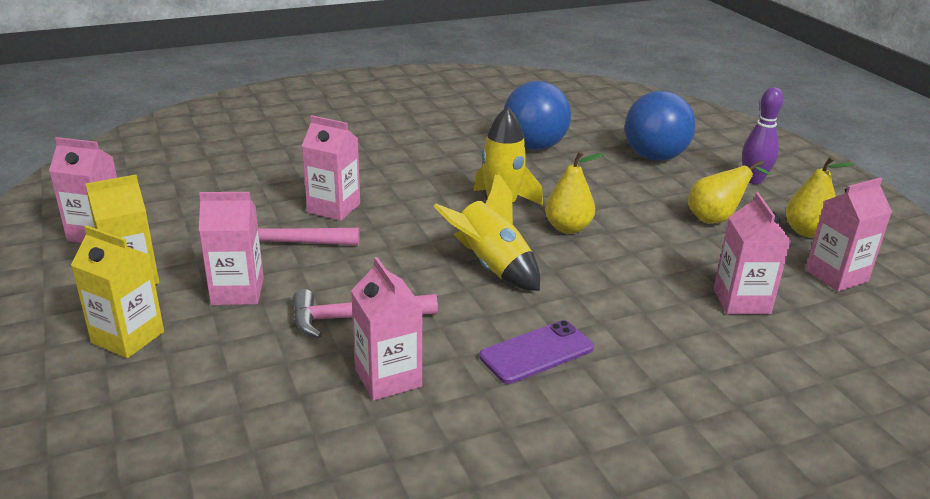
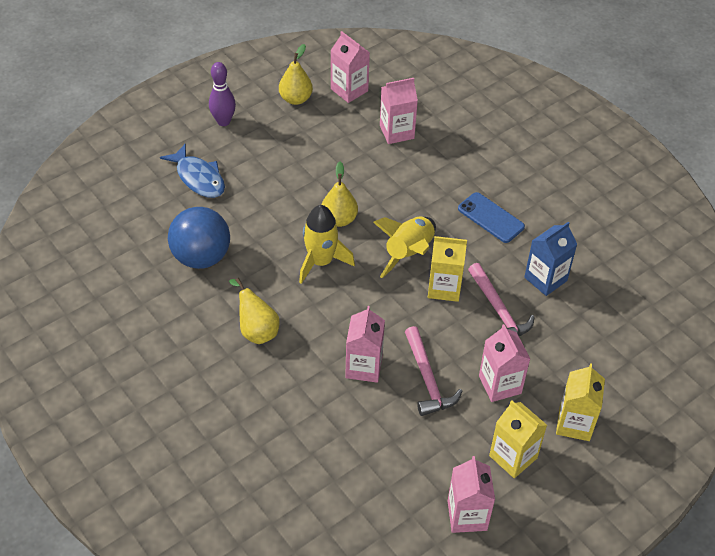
camera: 105 degrees left, 20 degrees up
pink carton [351,257,423,401] -> blue carton [524,222,577,296]
purple phone [479,320,594,384] -> blue phone [458,192,525,243]
blue ball [625,91,696,161] -> blue fish [160,143,225,198]
yellow pear [688,160,771,223] -> yellow pear moved to [229,278,280,344]
none -> yellow carton [428,236,467,302]

